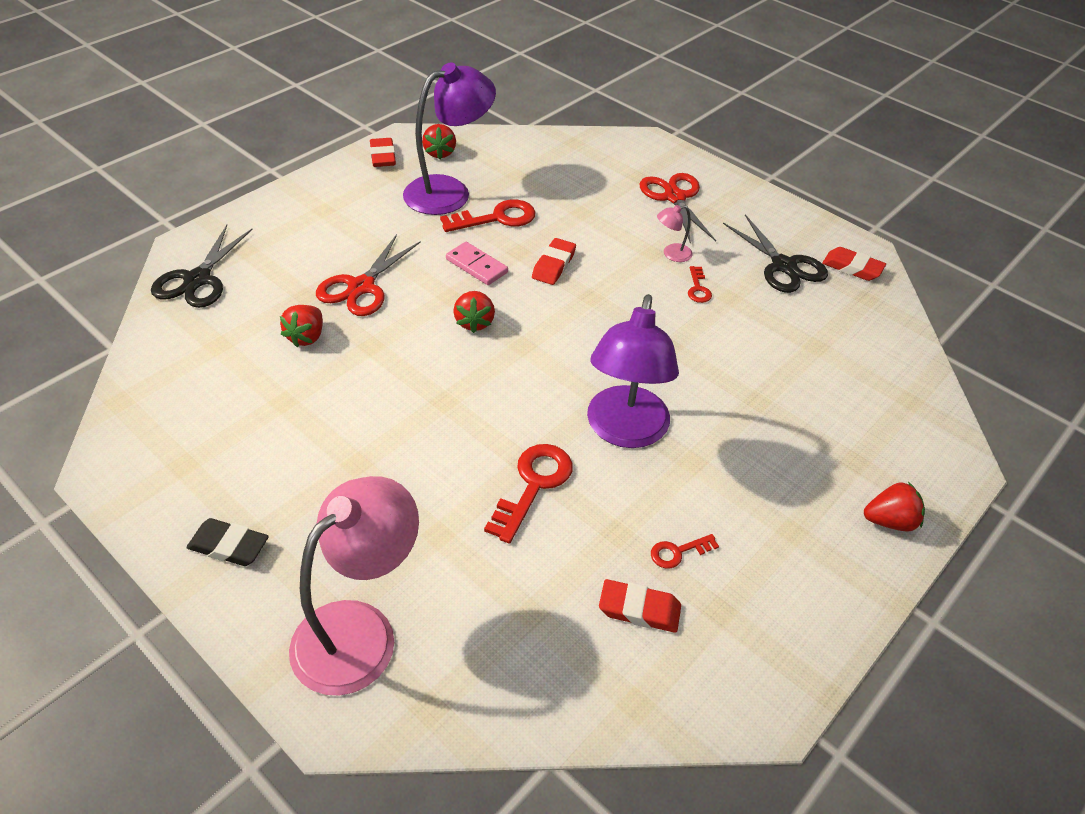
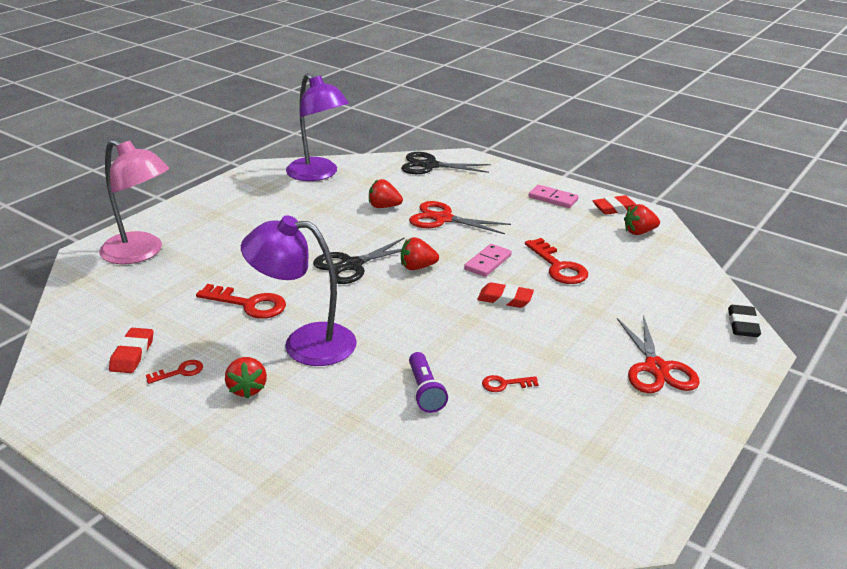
camera: 85 degrees right, 15 degrees down
black eraser [186,518,269,566] -> black eraser moved to [728,305,761,337]
purple lamp [403,62,496,215] -> purple lamp moved to [286,73,349,181]
red scissors [640,173,716,244] -> red scissors turned 105 degrees clockwise [617,315,700,393]
red key [651,534,719,569] -> red key turned 90 degrees clockwise [146,360,203,384]
pink lamp [657,205,693,262] -> none
black scissors [723,214,828,293] -> black scissors moved to [313,237,405,284]
red eraser [822,247,886,281] -> none
red strawberry [864,482,925,532] -> red strawberry moved to [225,357,267,399]
none -> purple flashlight [409,352,448,413]
none -> pink domino [529,185,579,208]

